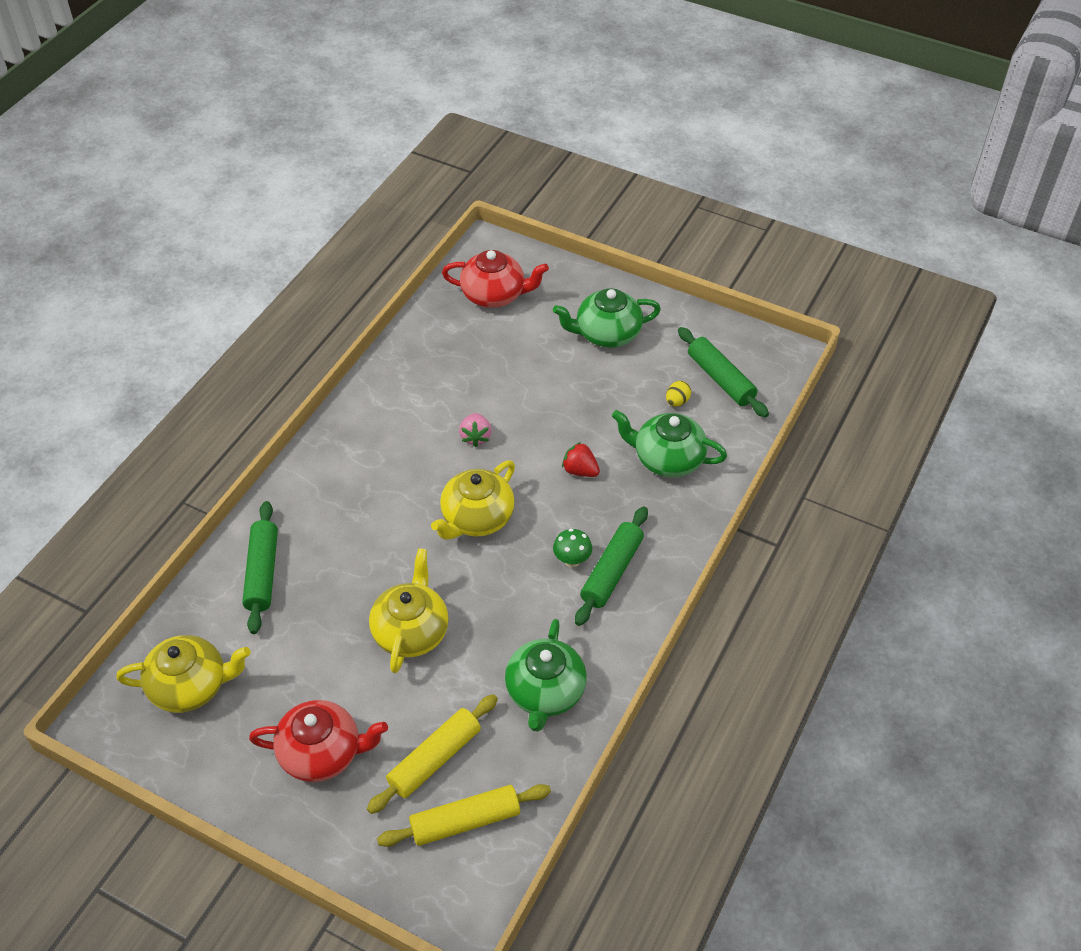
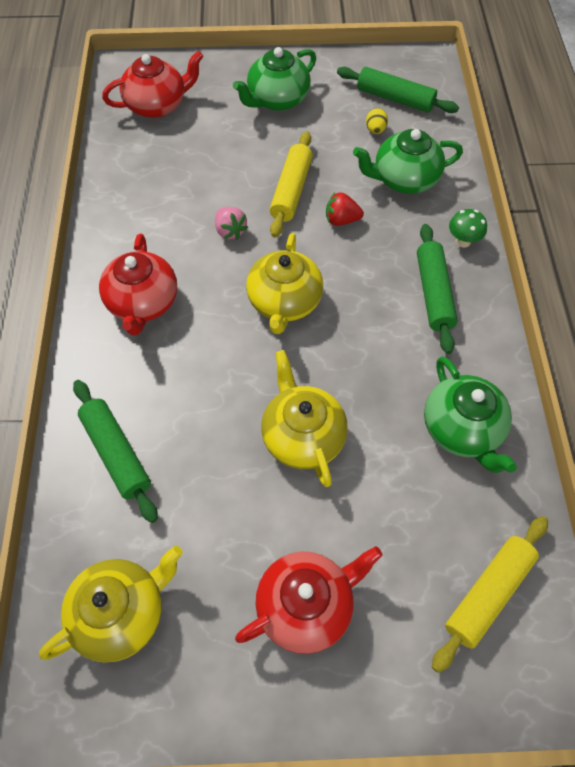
camera: 30 degrees left, 10 degrees up
yellow rolling pin [367,694,498,814] -> yellow rolling pin moved to [270,131,313,238]
green mushroom [553,529,592,567] -> green mushroom moved to [449,209,487,247]
none -> red teapot [99,234,177,336]

